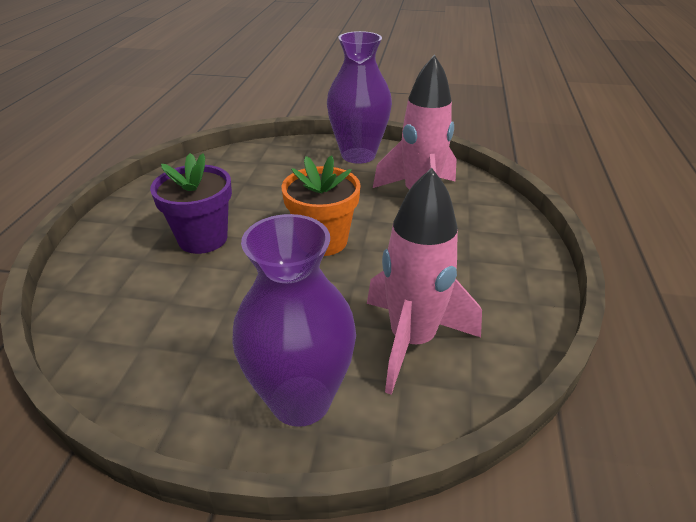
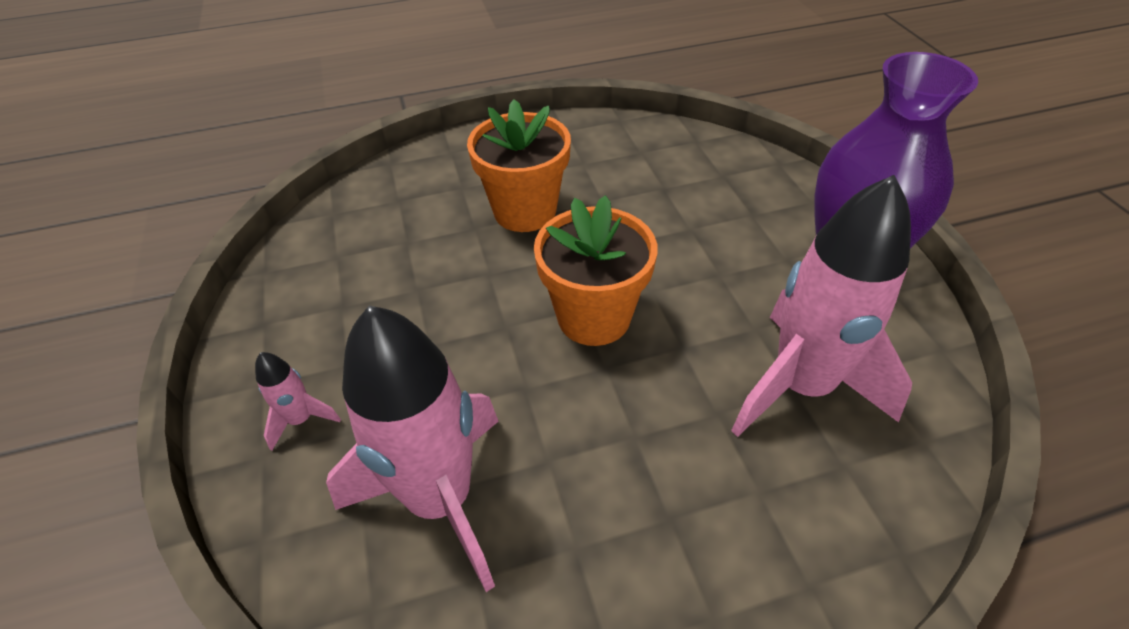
camera: 65 degrees right, 10 degrees up
purple flower pot [150,153,232,254] -> orange flower pot [467,99,571,232]
purple vase [232,214,356,427] -> pink rocket [255,352,341,451]

